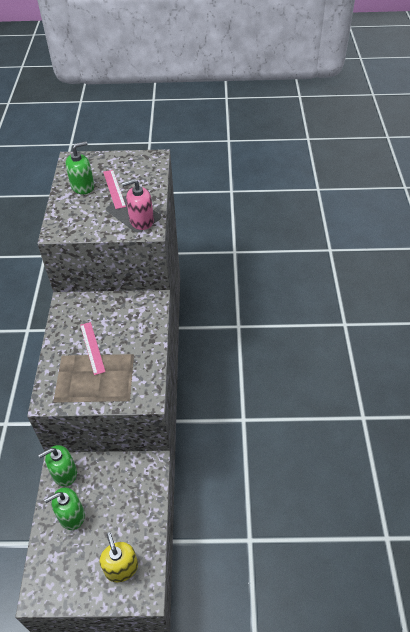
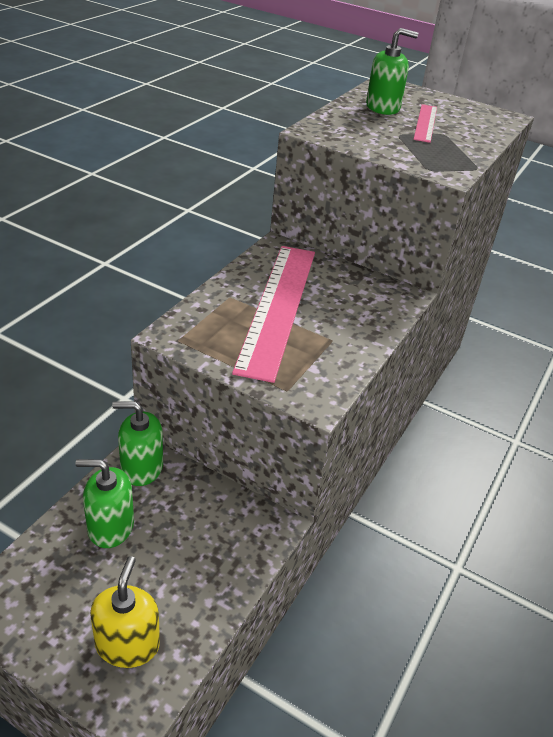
camera: 25 degrees right, 10 degrees down
pink ruler [80,322,105,375] -> pink ruler [232,246,315,383], size x2.08
pink soap dispenser [121,179,154,230] -> none

